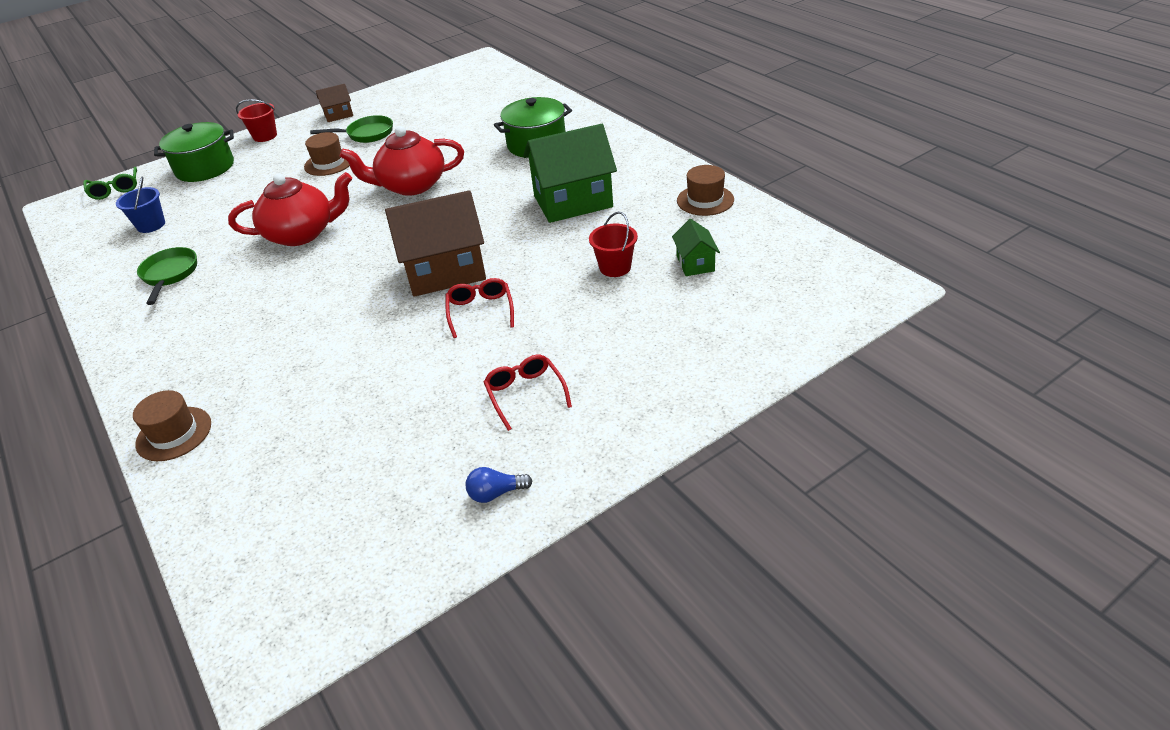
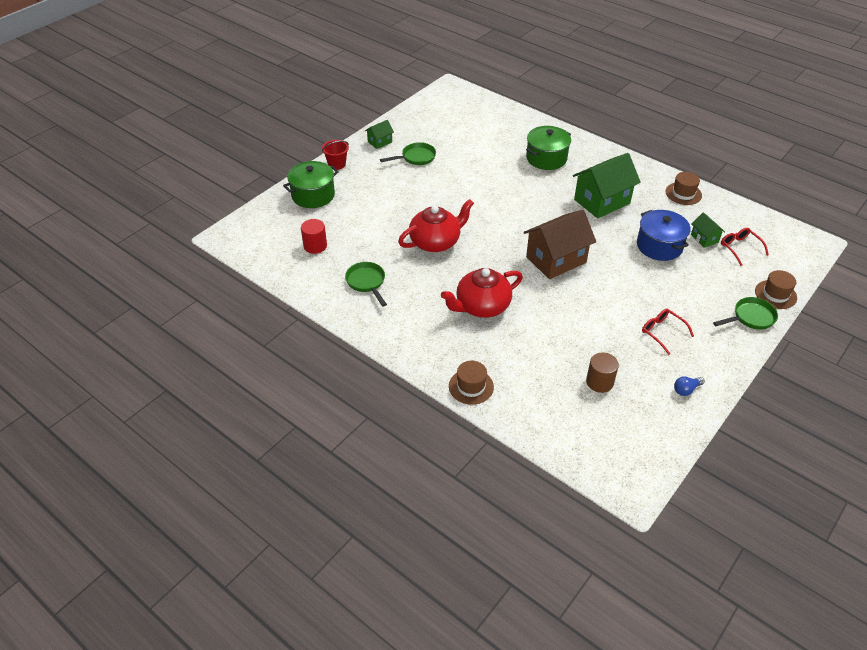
camera: 20 degrees left, 5 degrees up
green glasses [83,167,137,200] -> none
blue bucket [116,177,165,233] -> red cylinder [301,219,327,254]
brown hat [304,132,350,176] -> brown hat moved to [755,270,797,309]
brown house [316,84,353,122] -> green house [365,120,394,149]
red teapot [340,126,464,196] -> red teapot moved to [441,268,523,318]
red glasses [446,278,514,338] -> red glasses moved to [721,228,769,266]
red bucket [589,212,638,277] -> blue pot [637,210,690,261]
none -> brown cylinder [586,353,619,393]
none -> green pan [713,297,778,330]

